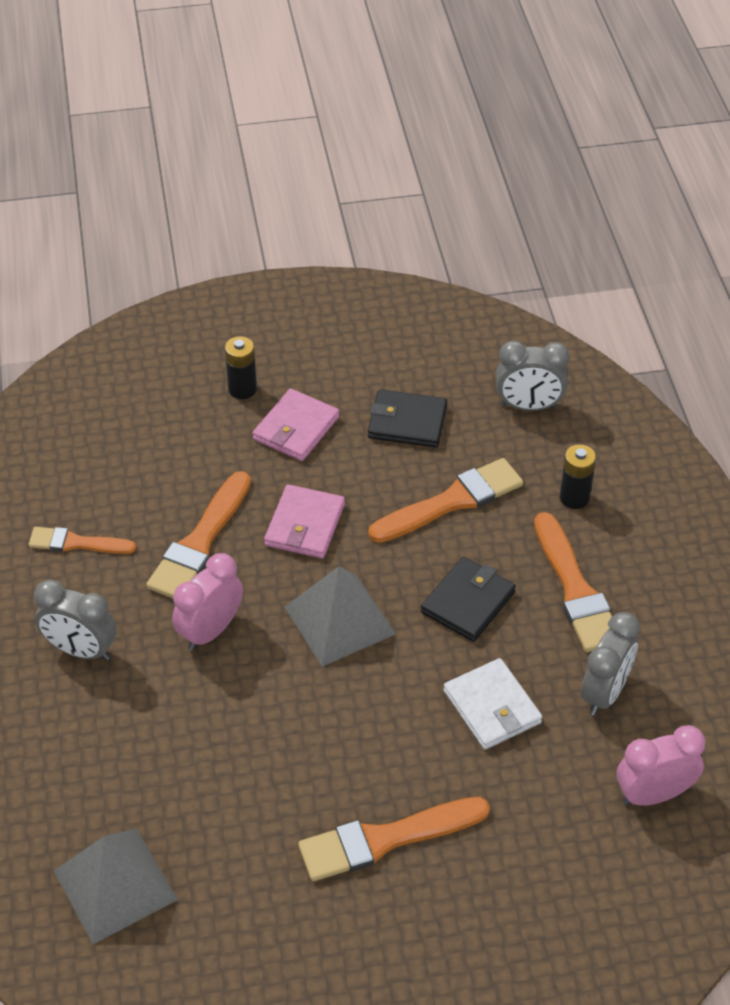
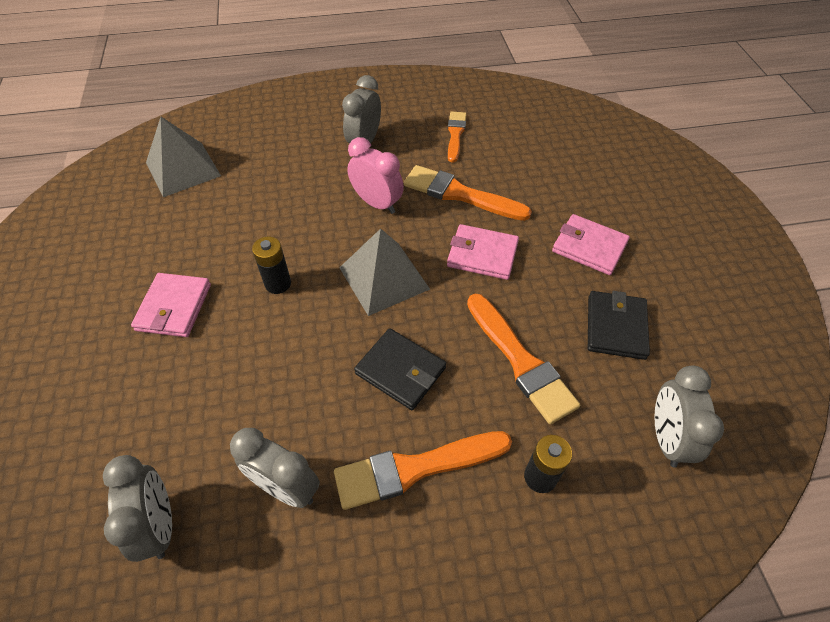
camera: 90 degrees right, 5 degrees up
black battery [225,336,257,399] -> black battery moved to [252,237,291,294]
orange brush [298,797,490,881] -> pink wallet [131,273,211,337]
white wallet [444,658,542,750] -> none
pink clock [616,725,705,806] -> grey clock [103,455,172,562]

